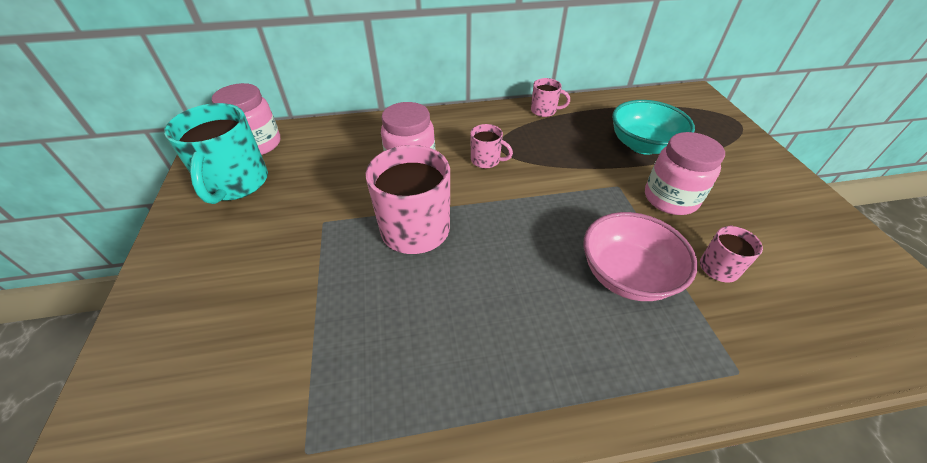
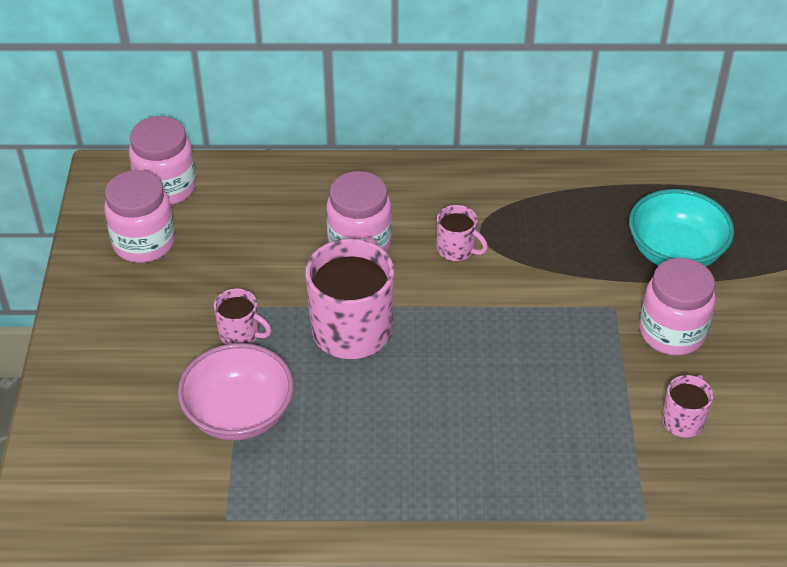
camera: 10 degrees right, 0 degrees up
turquoise mug [164,103,268,204] -> pink jar [104,170,175,263]
pink mug [531,78,570,117] -> pink mug moved to [214,288,272,344]
pink bowl [584,212,698,301] -> pink bowl moved to [178,343,294,441]

